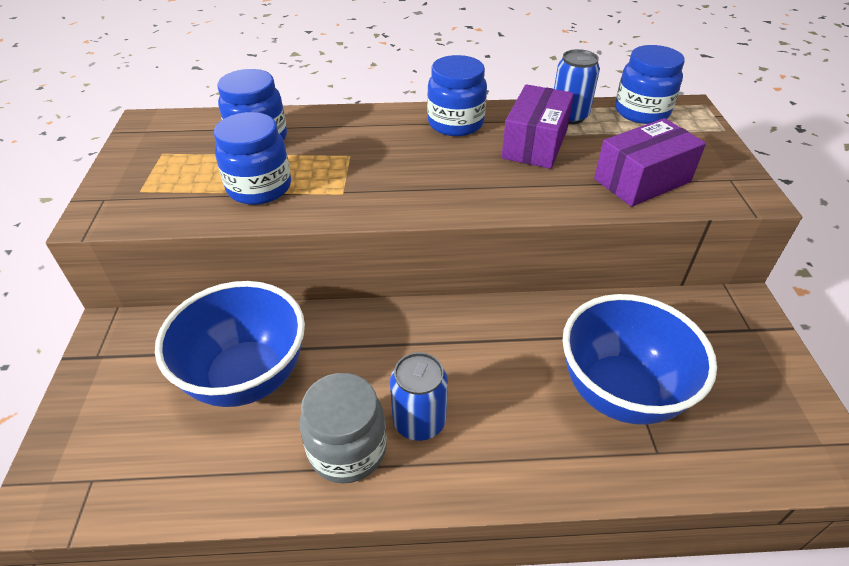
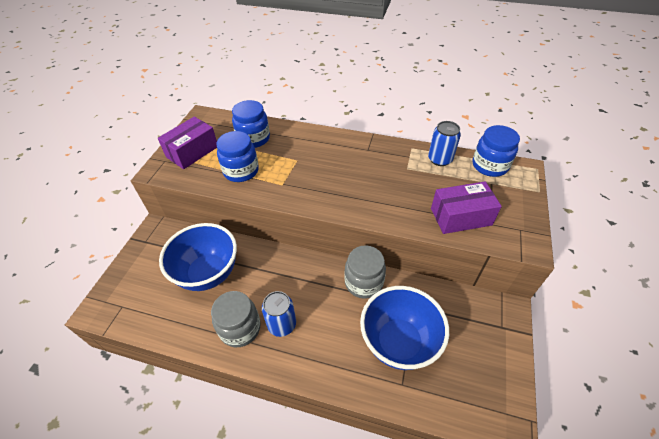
camera: 20 degrees right, 5 degrees up
blue jar [427,55,487,136] -> none
purple box [502,84,574,169] -> purple box moved to [158,117,217,169]
none -> grey jar [344,245,386,299]

